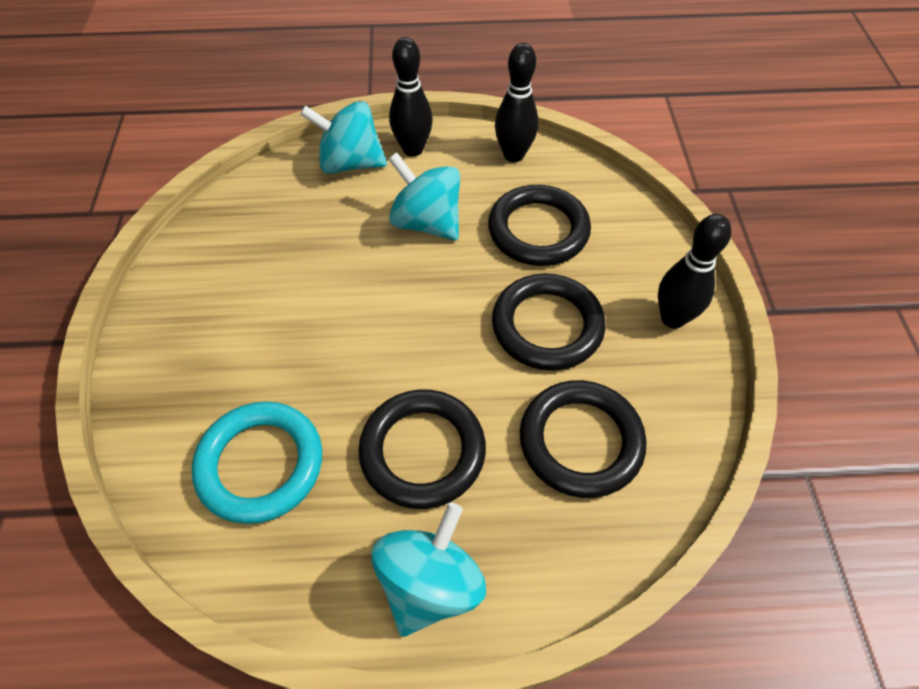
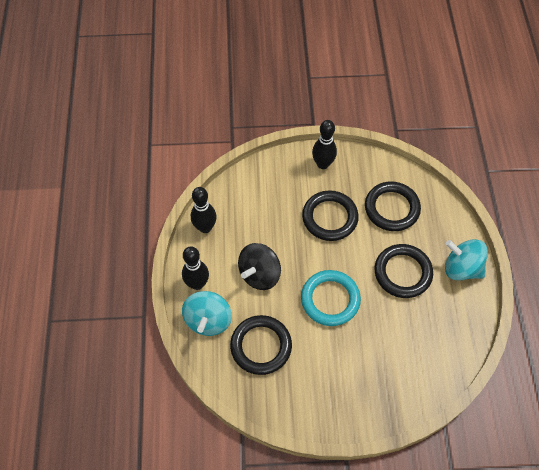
camera: 90 degrees left, 5 degrees up
turquoise ring [191,401,322,524] -> turquoise ring moved to [301,270,361,326]
turquoise spinning top [388,152,460,241] -> black spinning top [238,243,281,290]
black ring [488,185,591,266] -> black ring moved to [230,315,292,375]

